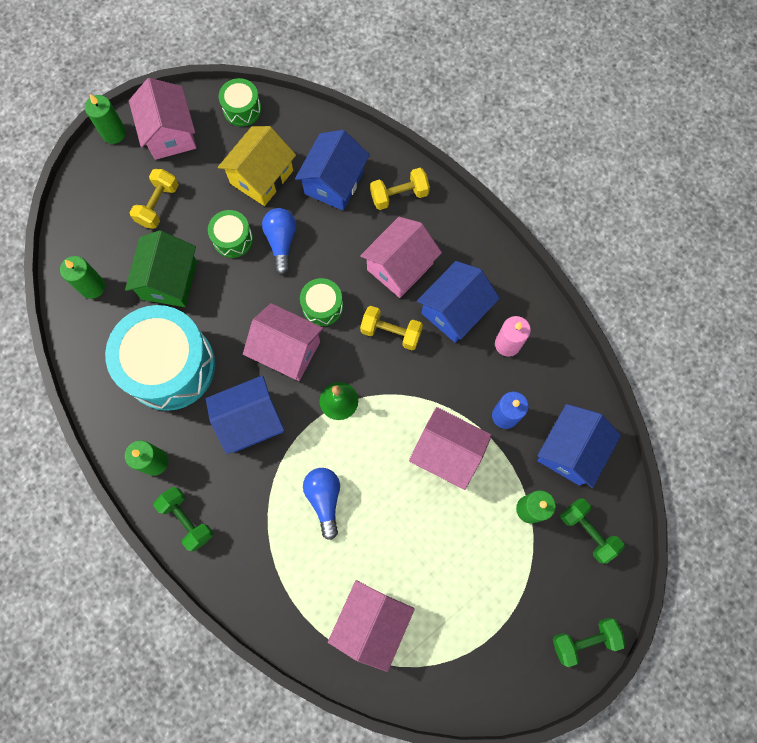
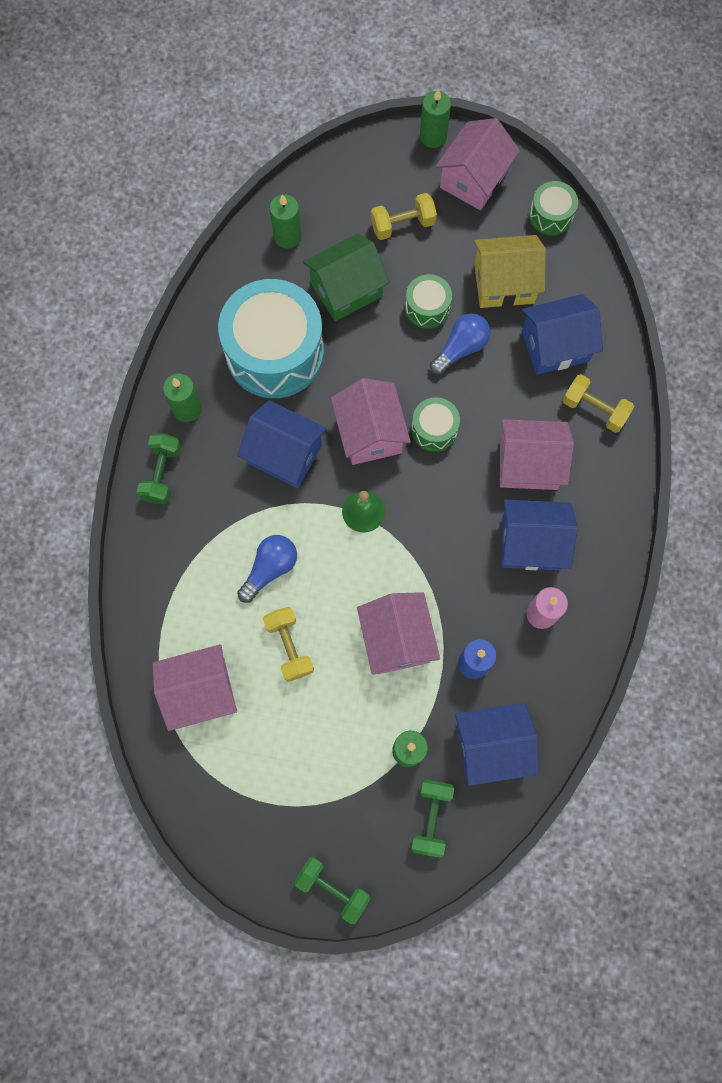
camera: 50 degrees right, 0 degrees up
yellow dumbbell [360,306,423,350] -> yellow dumbbell moved to [263,607,314,682]

